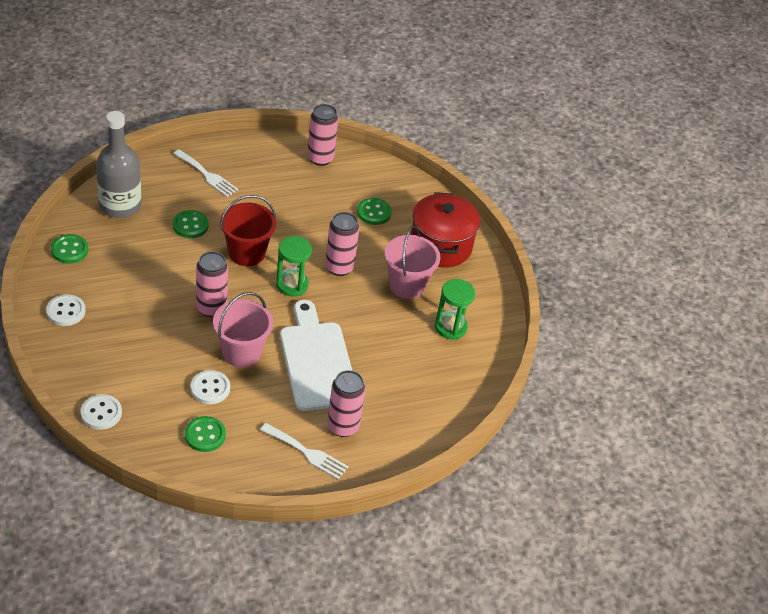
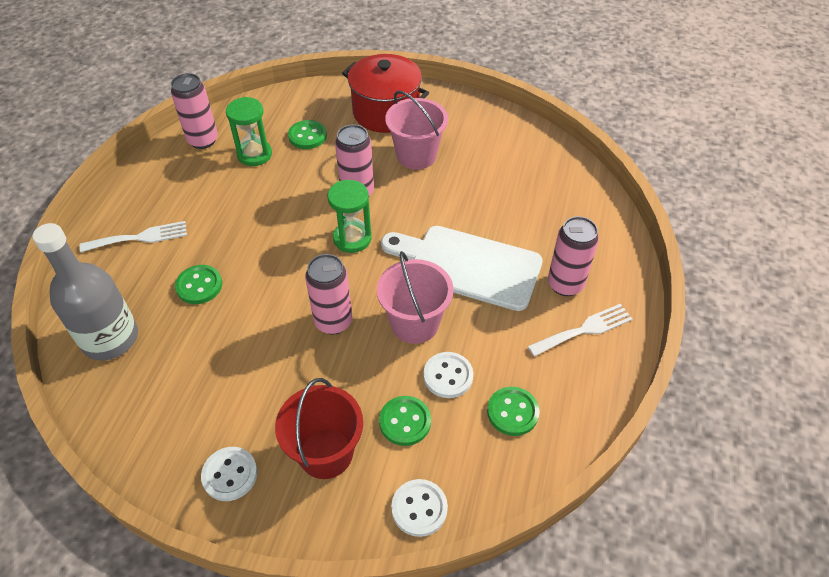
camera: 50 degrees left, 5 degrees up
green button [51,234,88,264] -> green button moved to [379,396,431,446]
red bucket [220,195,276,266] -> red bucket moved to [275,378,363,479]
green hourglass [435,279,475,340] -> green hourglass moved to [226,97,272,166]

